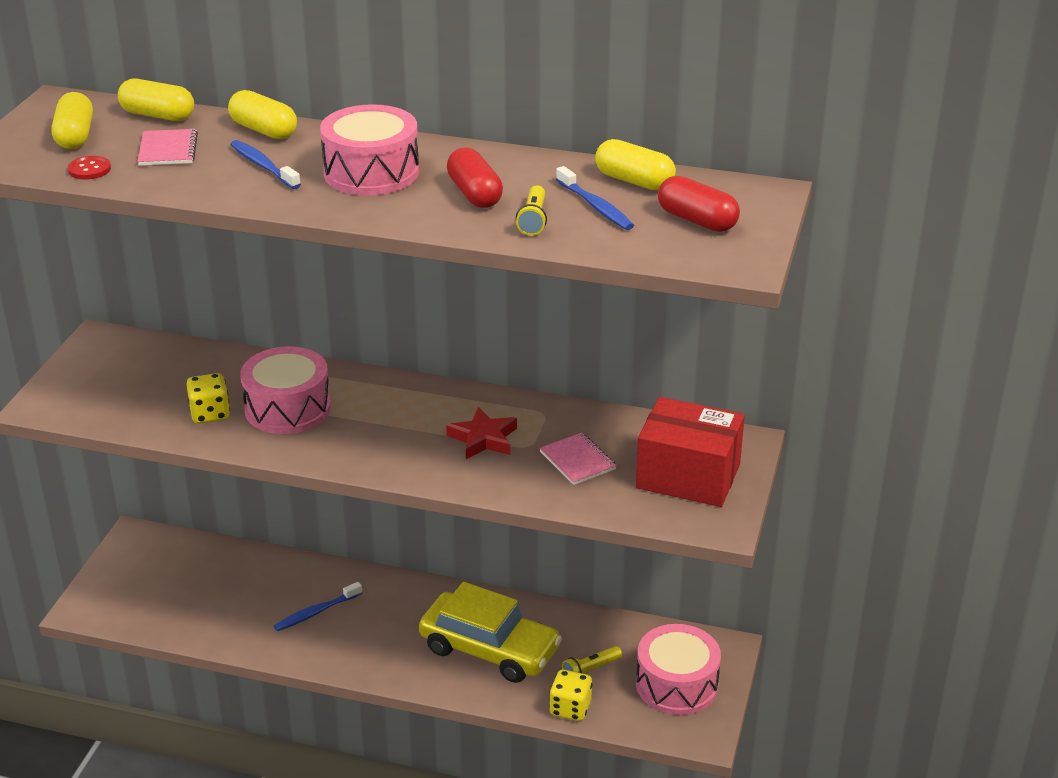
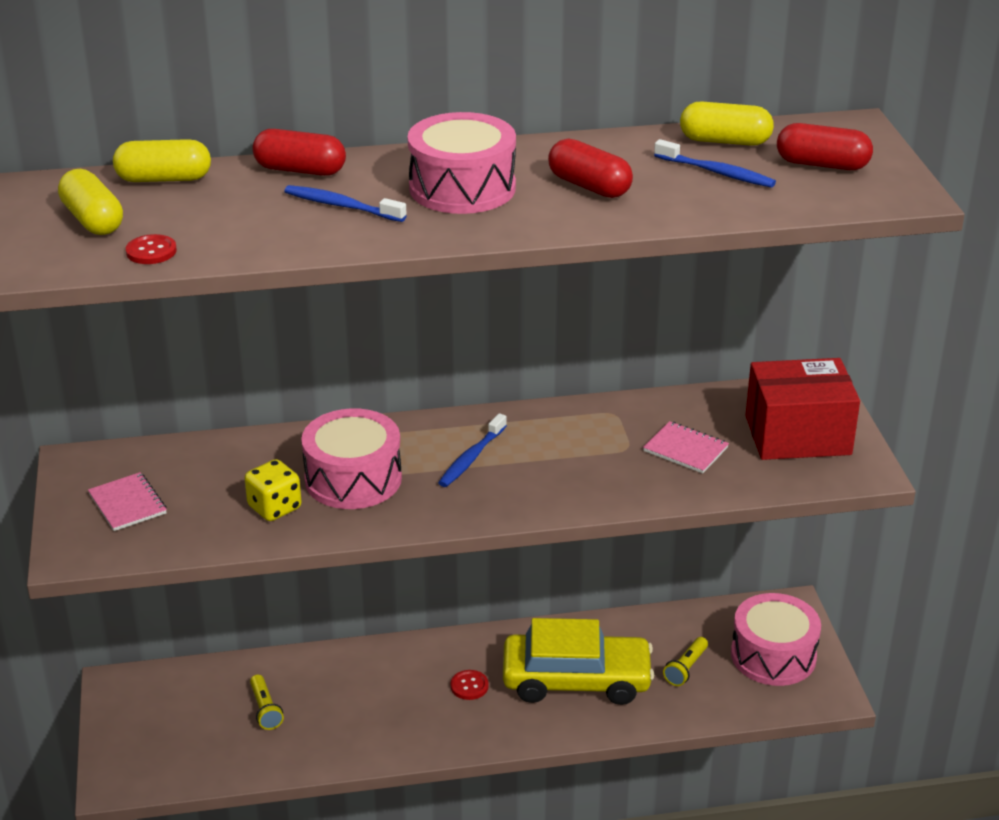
camera: 25 degrees left, 0 degrees up
pink notebook [137,129,198,166] -> pink notebook moved to [88,472,167,531]
yellow capsule [228,90,297,139] -> red capsule [253,129,346,176]
blue toothbrush [274,582,362,631] -> blue toothbrush moved to [438,413,507,487]
red star [446,407,517,459] -> none
yellow flashlight [516,185,547,236] -> yellow flashlight moved to [250,675,284,730]
yellow dice [549,670,592,721] -> none
none -> red button [451,670,489,700]

